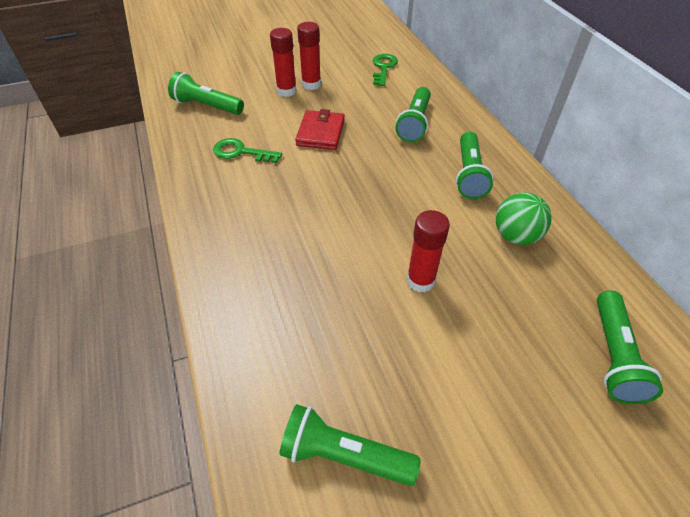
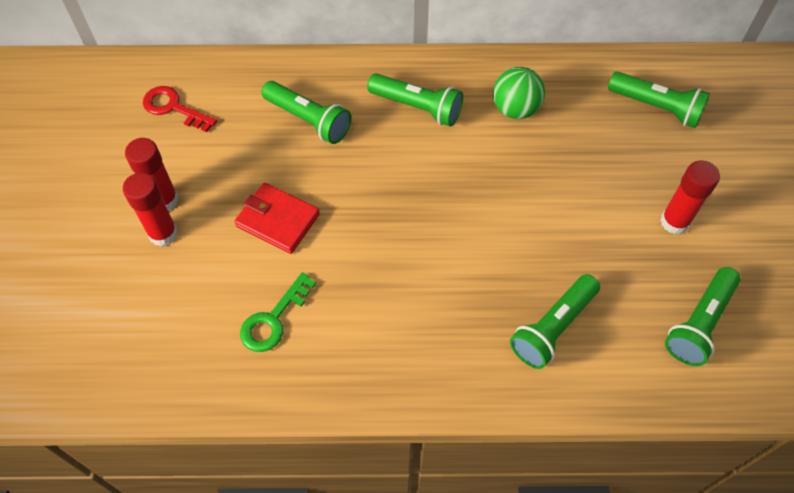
camera: 70 degrees left, 10 degrees up
green flashlight [168,72,244,115] -> green flashlight moved to [510,274,600,369]
green key [373,54,398,86] -> red key [143,86,217,132]
red glue stick [407,210,450,292] -> red glue stick moved to [660,160,720,234]

